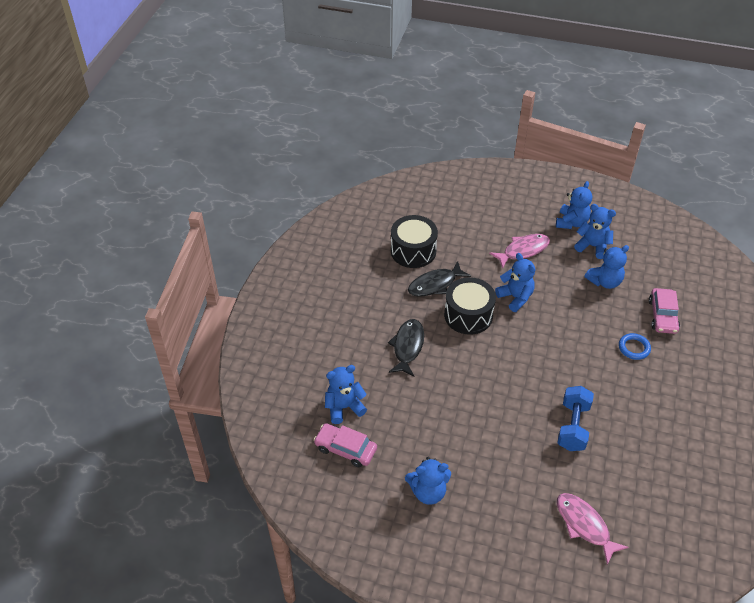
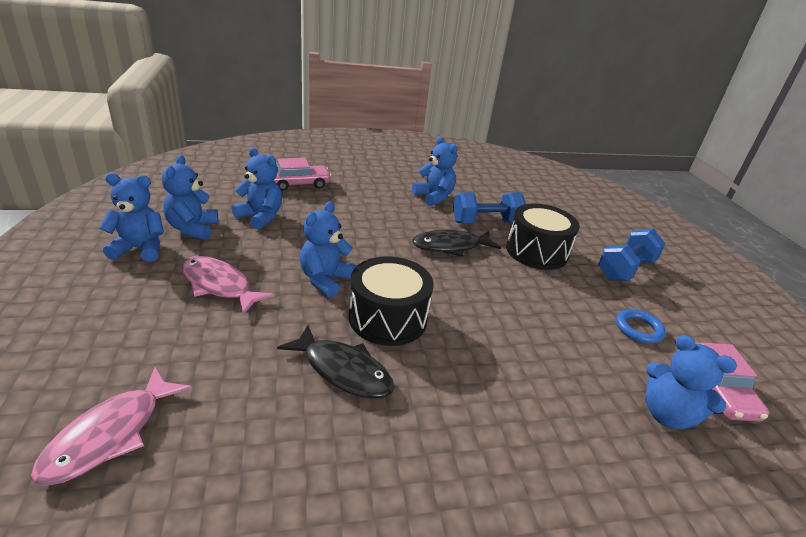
camera: 120 degrees left, 15 degrees down
black fish [388,319,424,377] -> black fish moved to [412,230,501,257]
black drum [391,215,438,268] -> black drum moved to [506,204,580,270]
blue teddy bear [405,457,451,505] -> blue teddy bear moved to [412,136,457,206]
pink fish [557,493,629,564] -> pink fish moved to [31,367,192,486]
blue ring [619,333,651,360] -> blue ring moved to [616,309,666,344]
none -> blue dumbbell [598,229,666,281]

